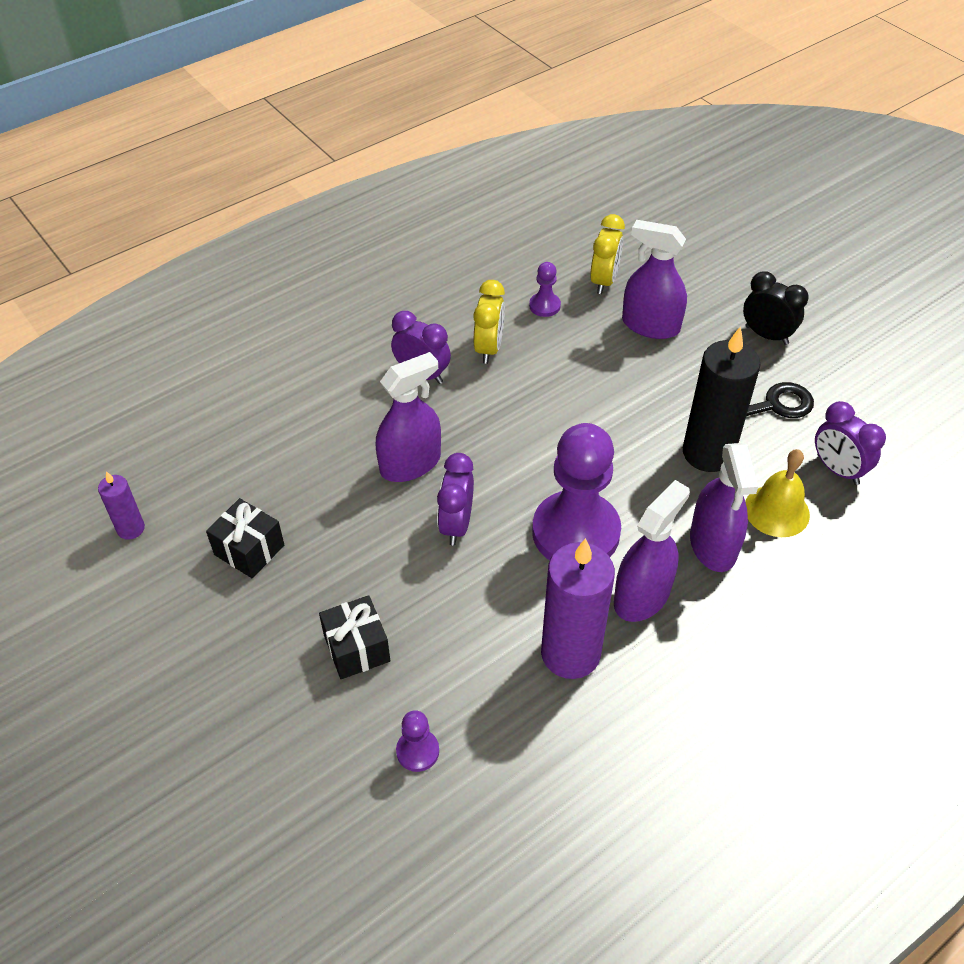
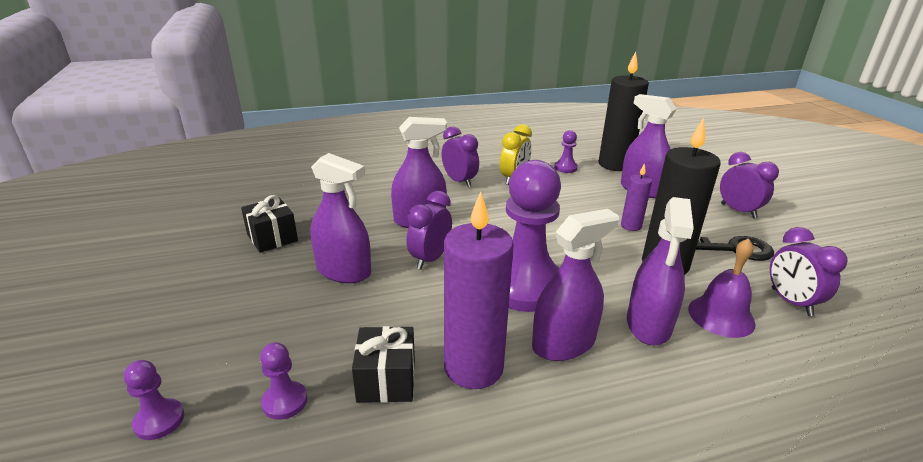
camera: 20 degrees right, 20 degrees down
purple candle [98,471,145,540] -> purple candle moved to [621,163,652,231]
black gift [319,595,390,679] -> black gift moved to [352,326,415,403]
yellow clock [590,214,625,294] -> black candle [598,52,649,171]
black clock [743,271,809,345] -> purple clock [720,152,779,219]
yellow bell [745,449,810,537] -> purple bell [688,238,756,338]
none -> purple pawn [124,360,184,440]
none -> purple spray bottle [310,153,371,283]

